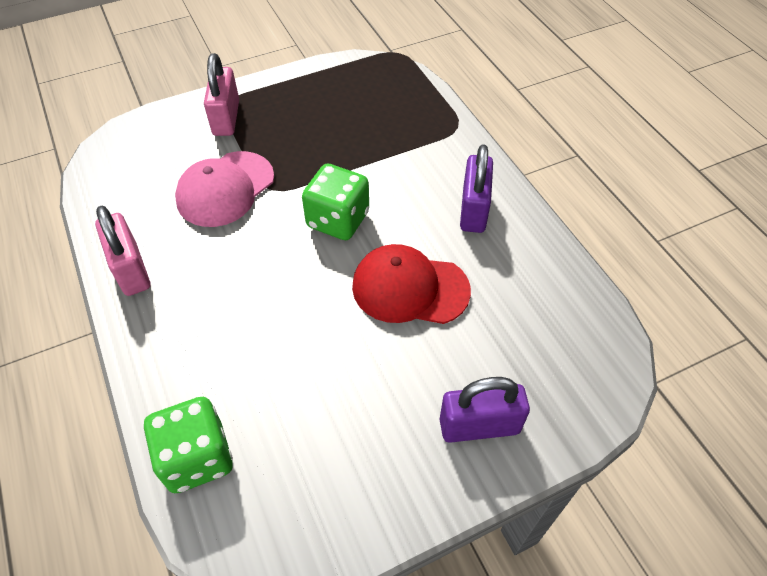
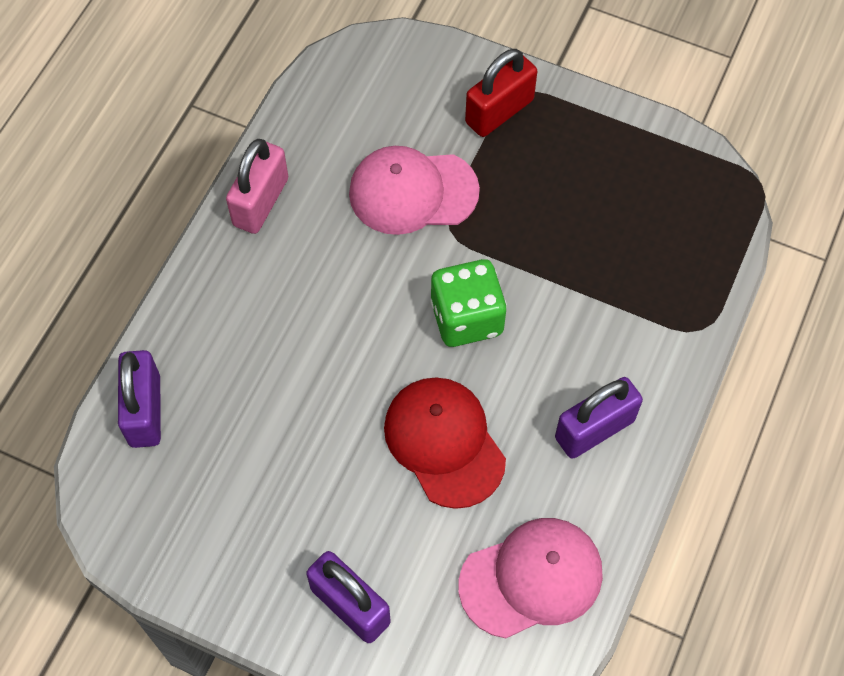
camera: 50 degrees right, 10 degrees up
green dice [144,397,233,493] -> purple padlock [118,350,161,448]
pink padlock [204,53,239,136] -> red padlock [465,49,537,137]
none -> pink cap [459,518,603,638]

